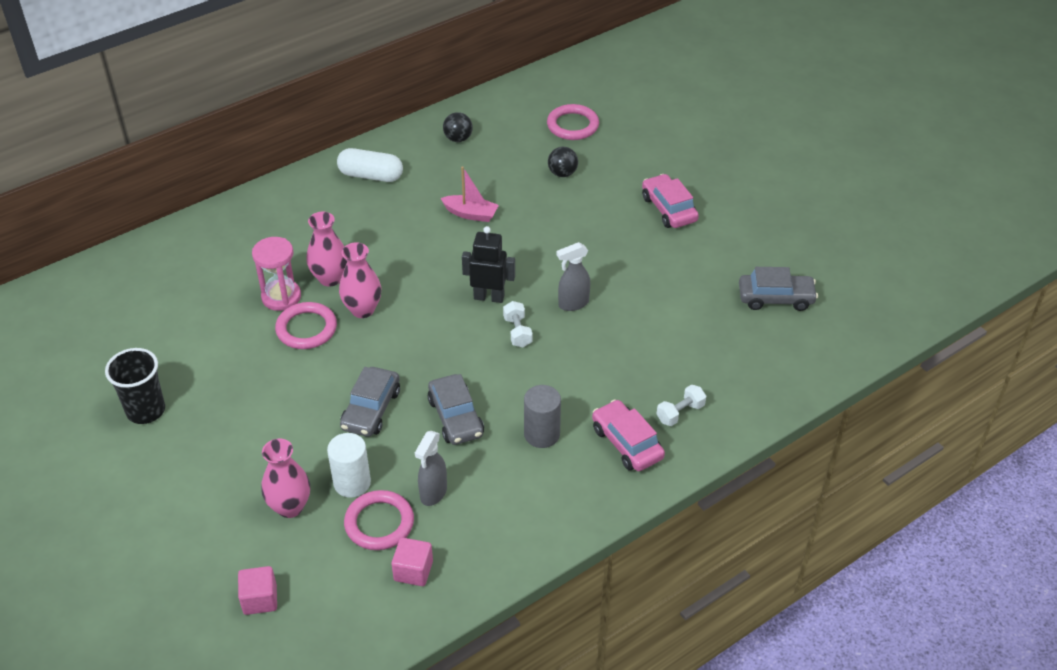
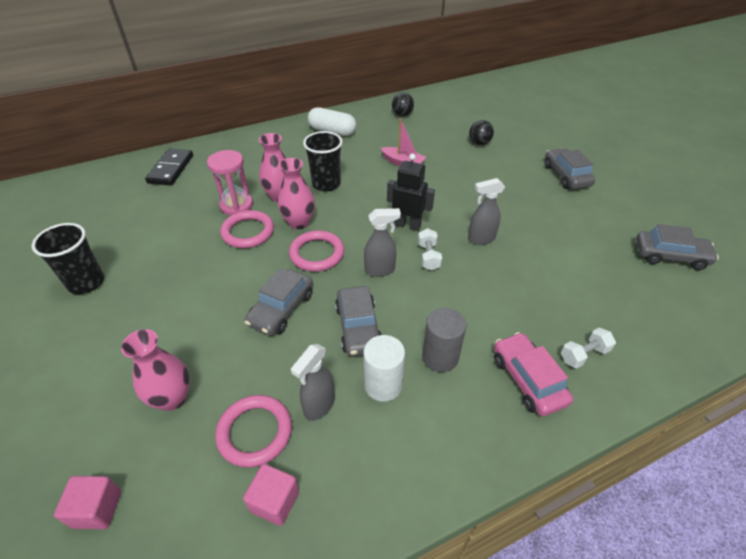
camera: 10 degrees right, 0 degrees up
white cylinder [327,433,371,498] -> white cylinder moved to [363,335,405,402]
pink ring [547,104,599,140] -> pink ring moved to [289,230,344,272]
pink car [642,174,699,228] -> grey car [545,148,595,189]
none -> black domino [145,149,193,186]
none -> black cup [303,131,343,192]
none -> grey spray bottle [364,208,401,277]

